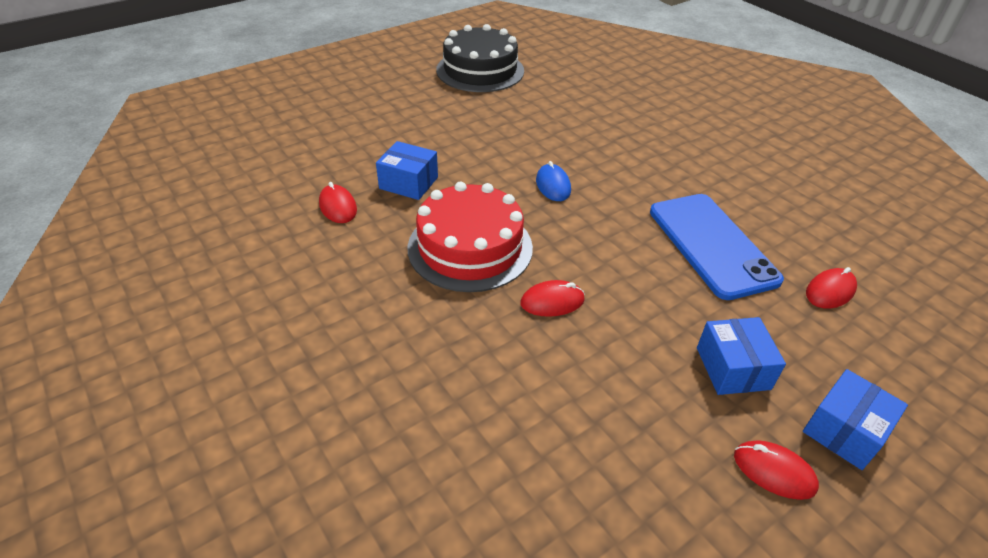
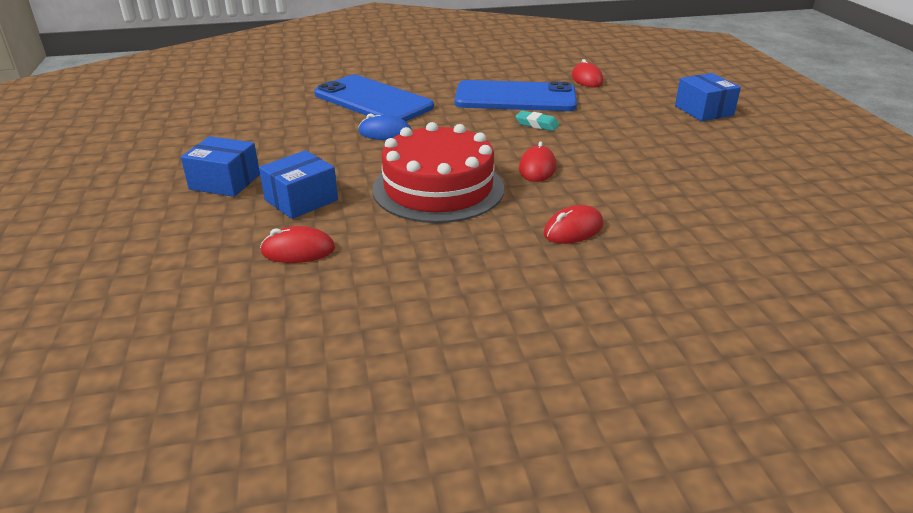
camera: 65 degrees left, 10 degrees down
black cake [436,24,524,92] -> none
blue box [697,317,786,395] -> blue box moved to [181,136,260,197]
red mouse [734,440,819,500] -> red mouse moved to [543,205,603,244]
none -> blue phone [314,75,434,121]
none -> turquoise eraser [515,111,559,131]

